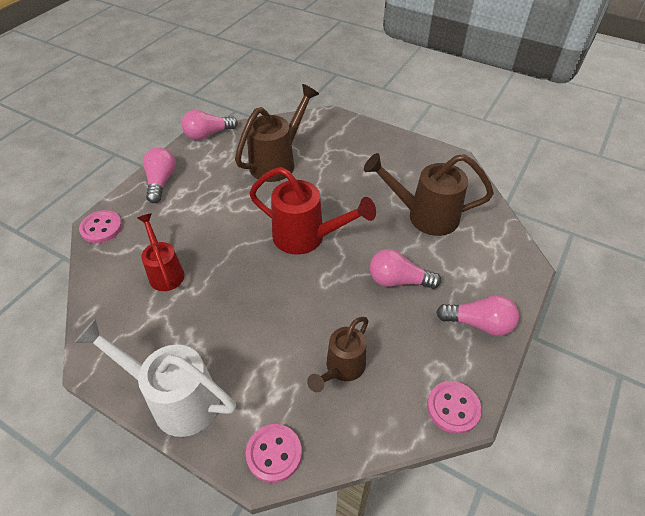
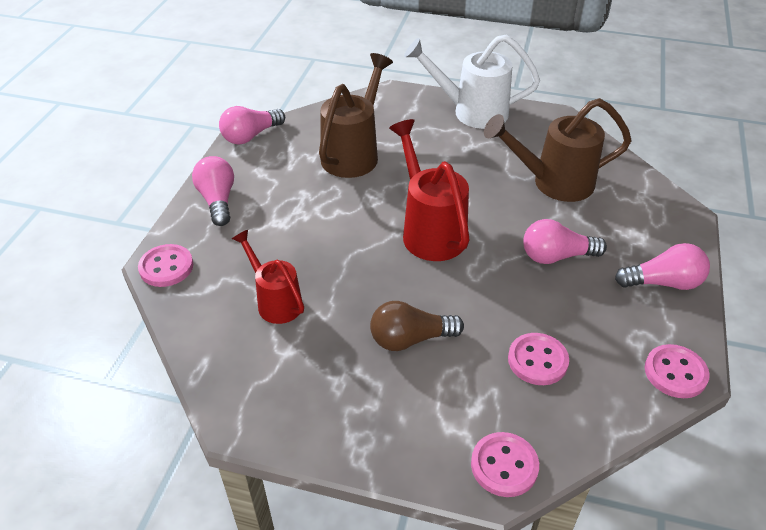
camera: 15 degrees left, 5 degrees down
white watering can [74,319,236,437] -> white watering can moved to [404,34,540,129]
red watering can [249,167,376,255] -> red watering can turned 120 degrees counterclockwise [389,119,469,261]
brown watering can [307,317,368,392] -> pink button [508,333,569,385]
none -> brown light bulb [370,301,464,351]

